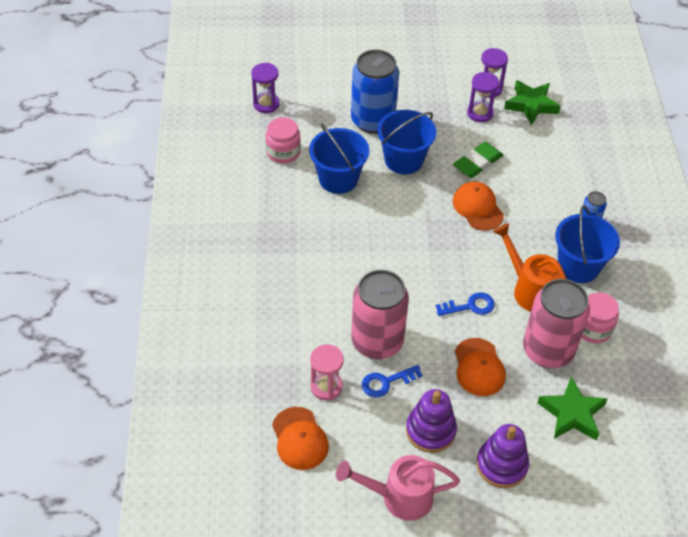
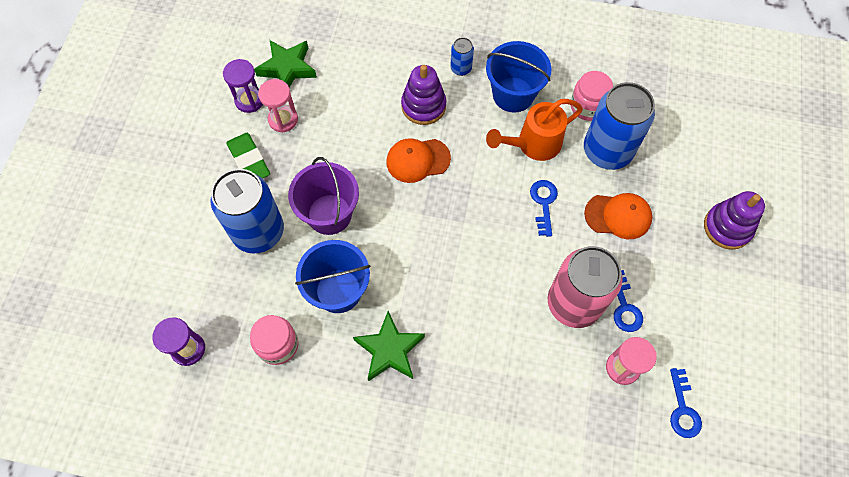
camera: 75 degrees left, 15 degrees up
orange cap [272,407,329,470] -> blue key [670,368,702,438]
pink watering can [336,455,460,521] -> none
blue bucket [377,110,436,174] -> purple bucket [288,157,359,235]
purple stacking toy [406,389,457,453] -> purple stacking toy moved to [401,65,446,125]
green eraser [453,142,503,178] -> green eraser moved to [227,133,270,178]
purple hourglass [467,72,499,122] -> pink hourglass [258,79,298,133]
pink can [523,279,590,368] -> blue can [584,82,655,170]
green star [537,377,607,440] -> green star moved to [353,311,425,381]

